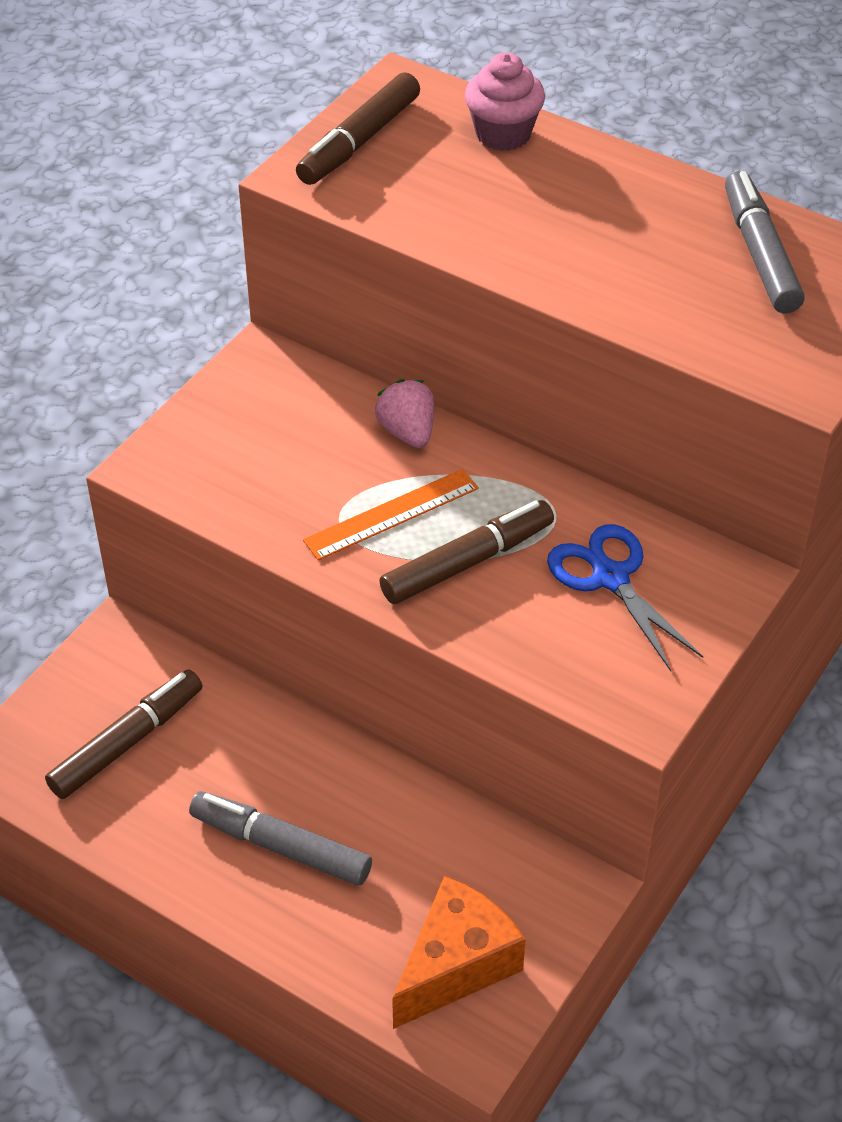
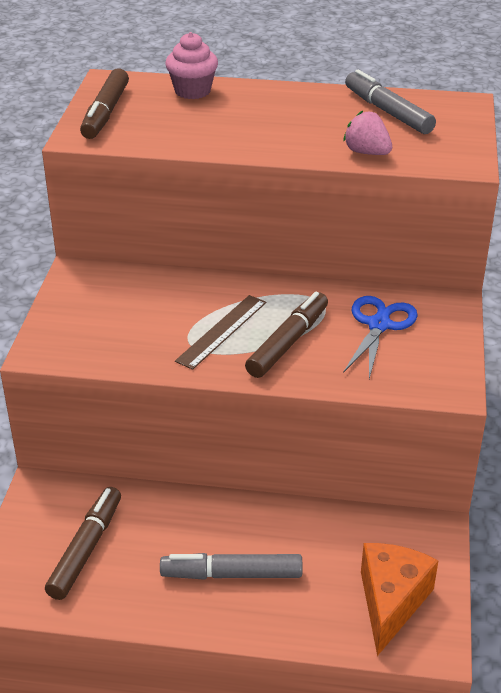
camera: 25 degrees left, 10 degrees down
orange ruler [303,469,479,560] -> brown ruler [175,295,266,370]
pink strawberry [375,379,434,448] -> pink strawberry moved to [343,111,392,155]
blue scissors [547,524,703,671] -> blue scissors turned 75 degrees clockwise [343,296,418,379]

